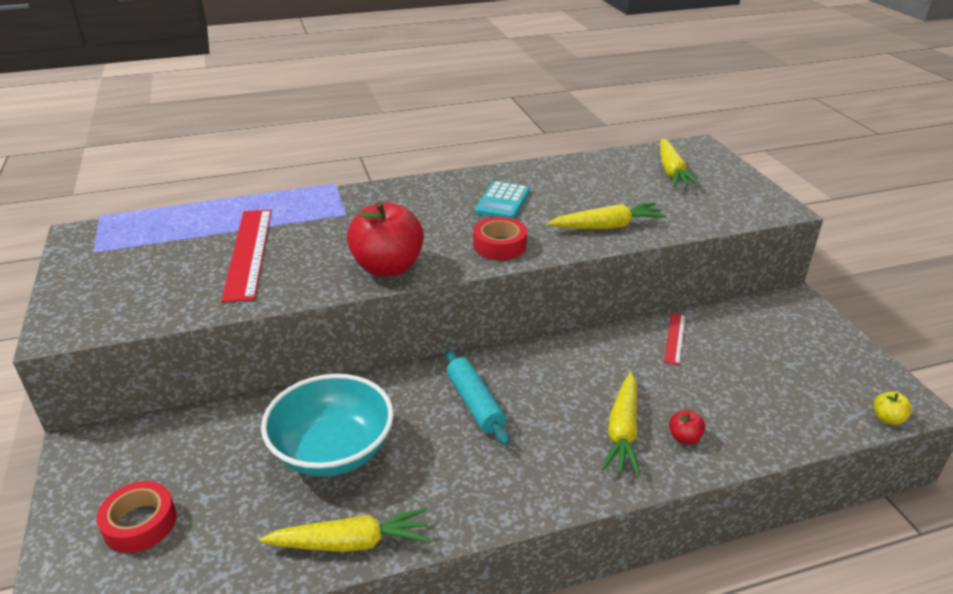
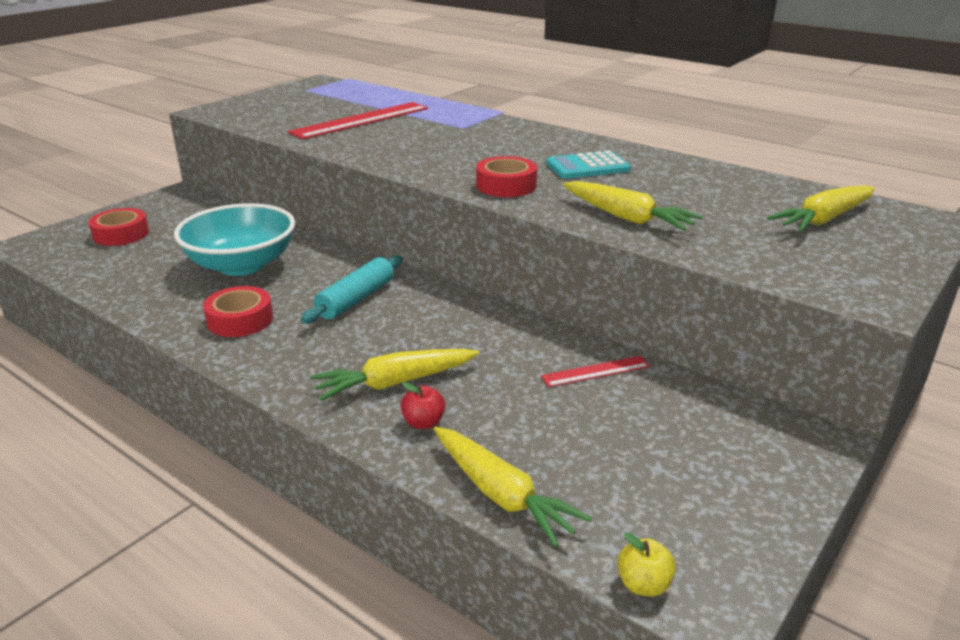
camera: 55 degrees right, 5 degrees down
yellow carrot [260,508,429,552] -> yellow carrot moved to [434,427,592,547]
red apple [347,202,424,277] -> none
none -> red tape [203,286,273,337]

